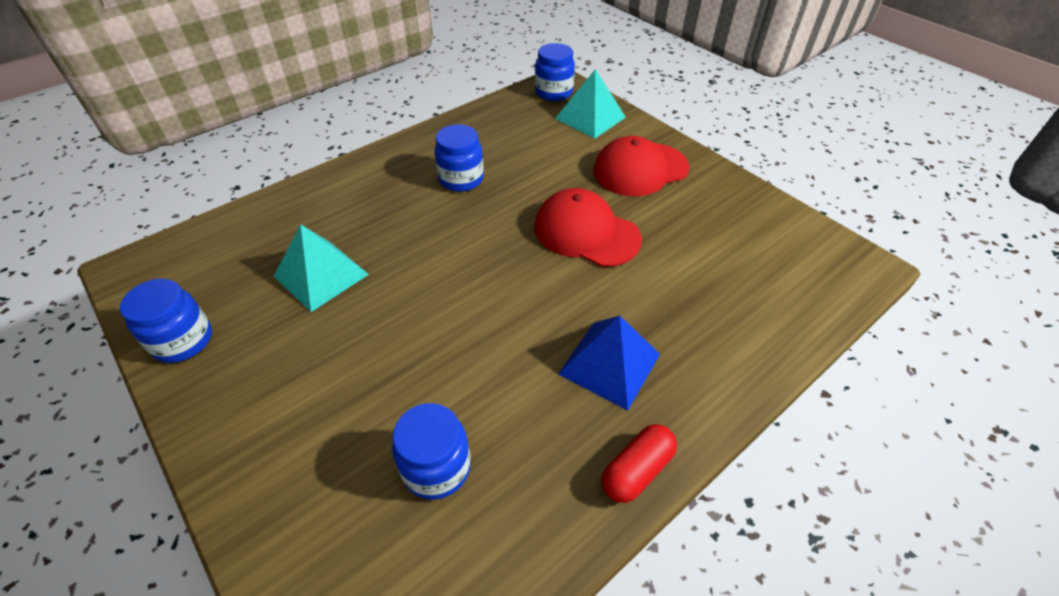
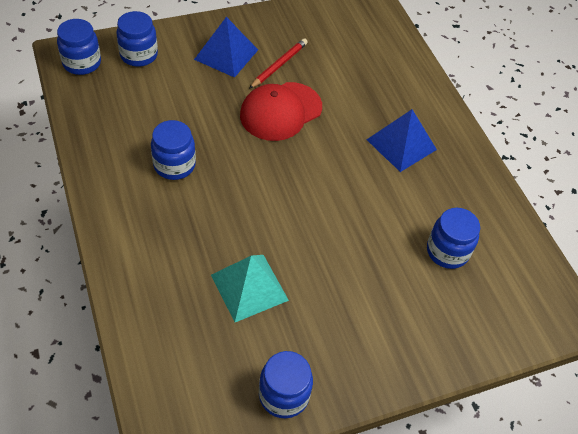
camera: 75 degrees left, 5 degrees up
turquoise pyramid [555,69,626,139] -> blue jar [116,11,158,67]
red cap [593,136,690,196] -> blue pyramid [194,17,258,78]
red capsule [602,424,677,503] -> none
none -> red pencil [249,38,308,89]

